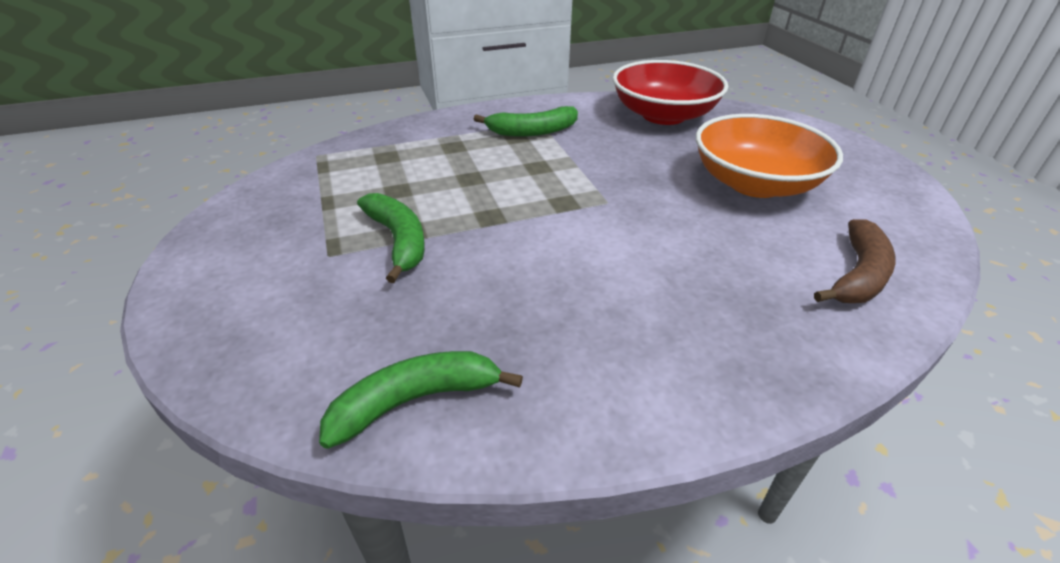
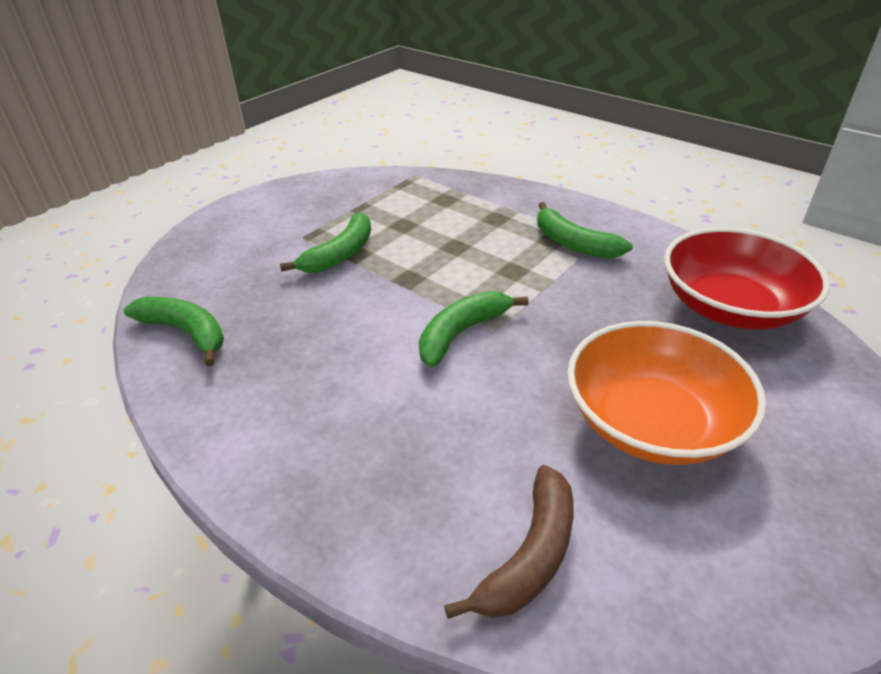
camera: 60 degrees right, 0 degrees up
brown banana [814,219,896,303] -> brown banana turned 60 degrees counterclockwise [444,465,574,619]
none -> green banana [419,291,529,367]

